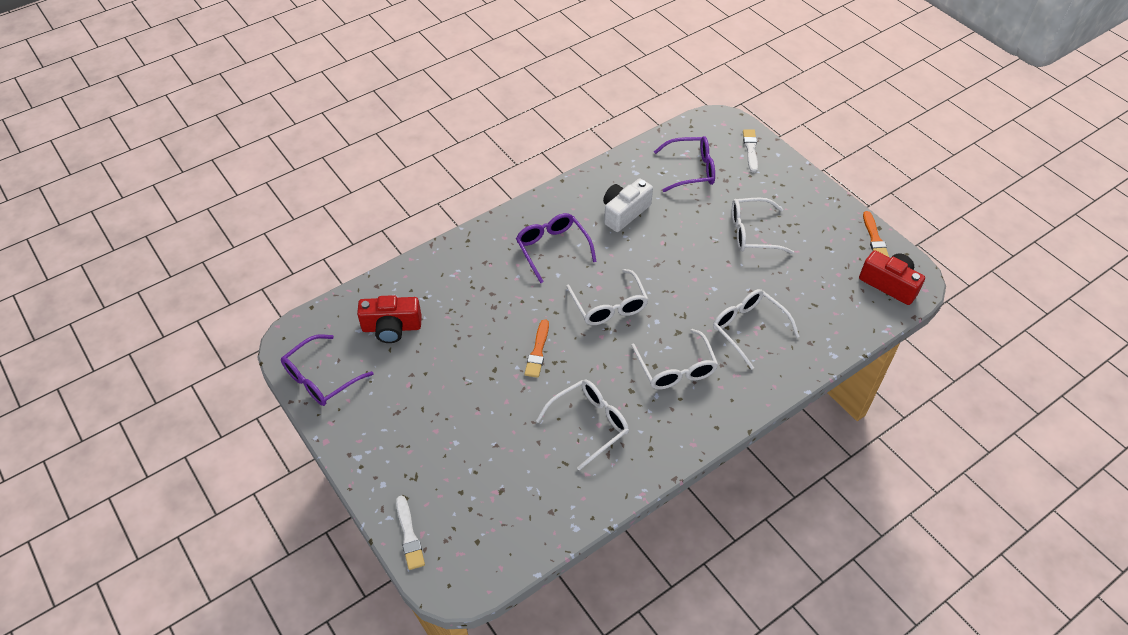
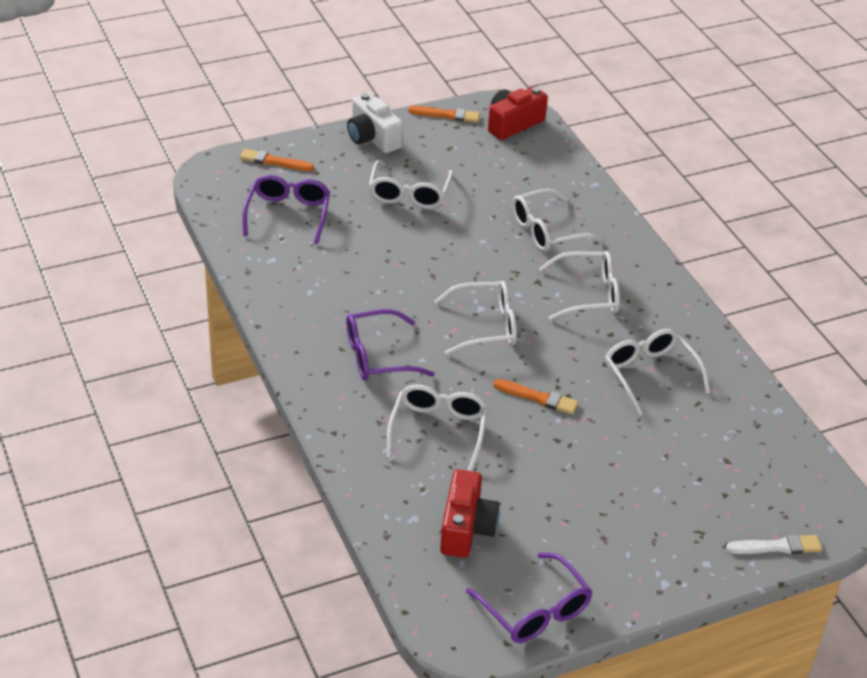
camera: 80 degrees left, 10 degrees down
white camera [603,178,653,232] -> white camera moved to [347,93,403,153]
white brush [743,129,758,173] -> orange brush [240,149,314,171]
none -> white glasses [387,384,488,471]

